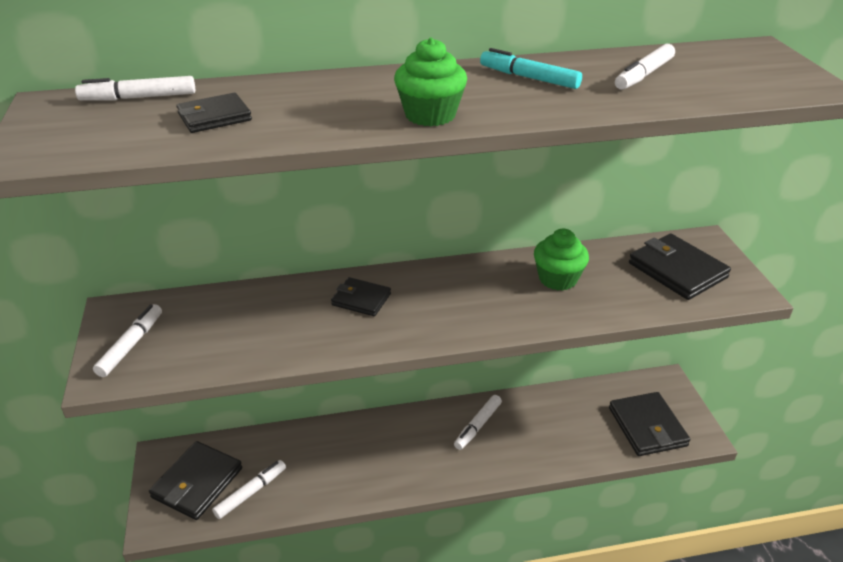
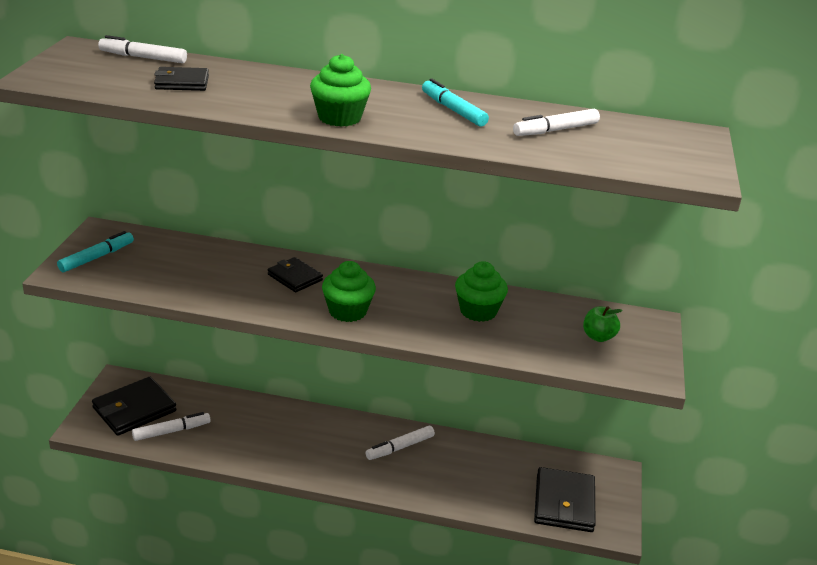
camera: 20 degrees right, 5 degrees down
white marker [93,304,162,377] -> turquoise marker [57,231,134,272]
black wallet [629,234,731,300] -> green apple [583,306,623,342]
none -> green cupcake [322,261,376,322]

